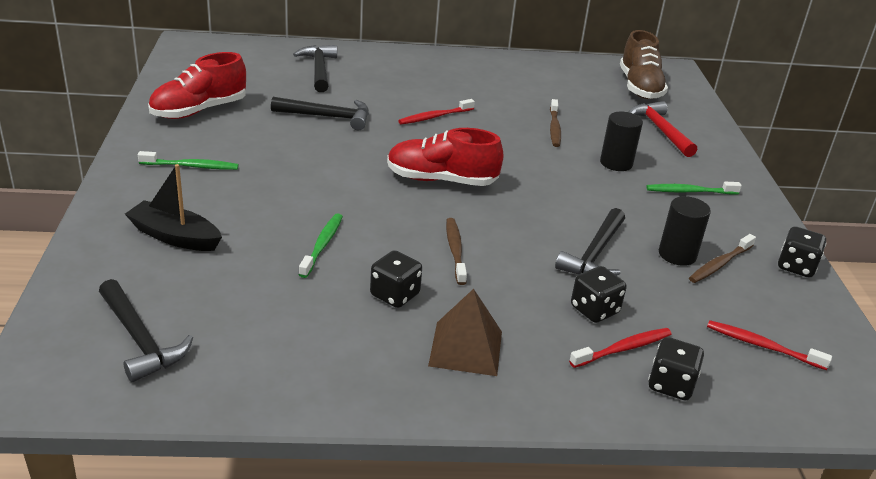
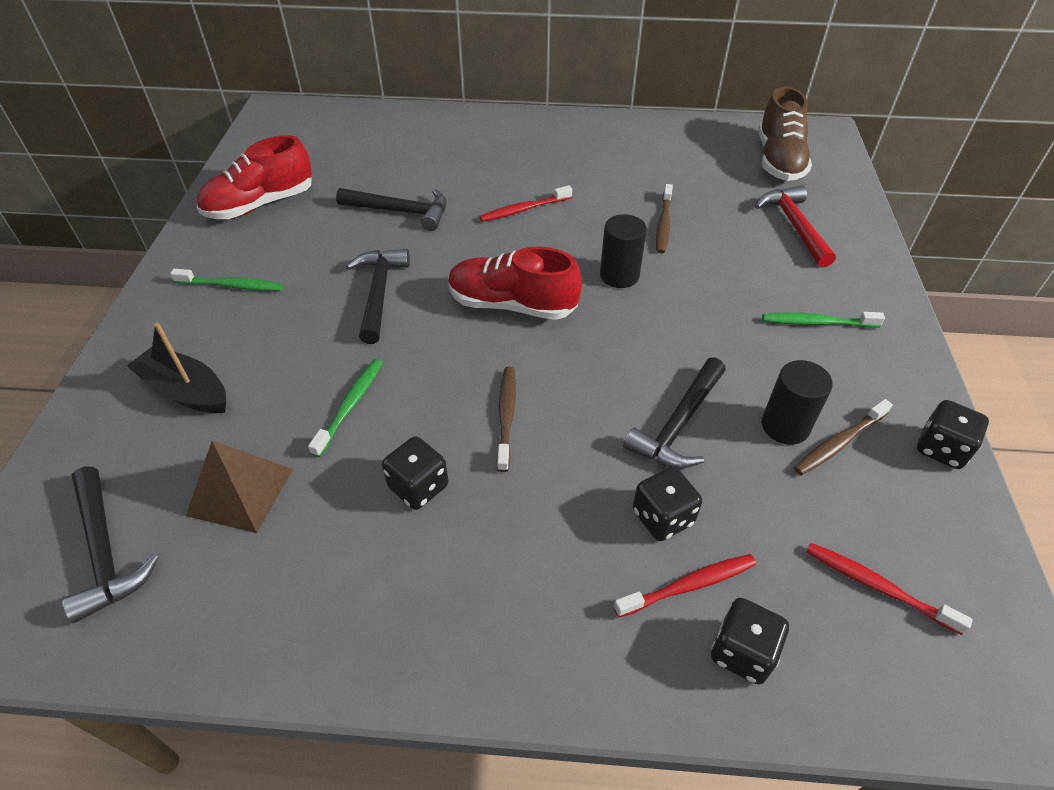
camera: 10 degrees right, 15 degrees up
black hammer [293,45,337,92] -> black hammer moved to [346,249,410,344]
brown pyramid [428,289,502,376] -> brown pyramid moved to [186,440,293,533]
black cylinder [600,112,643,171] -> black cylinder moved to [600,214,647,288]

